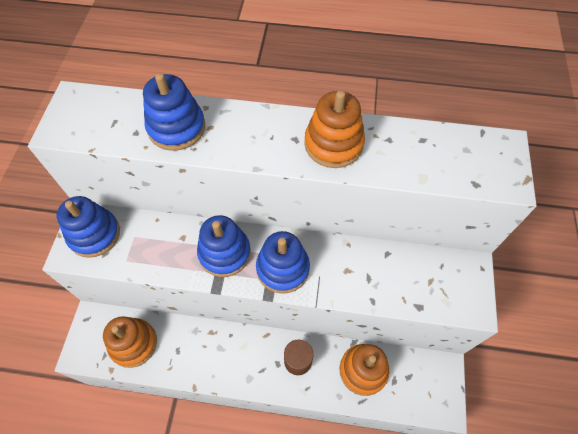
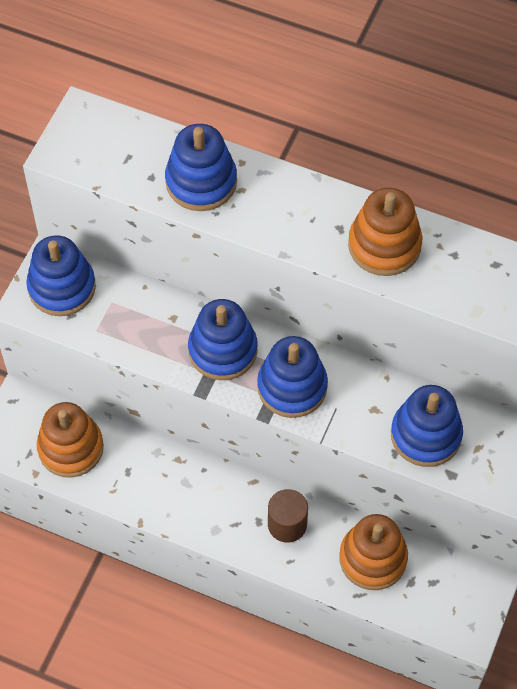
camera: 15 degrees right, 0 degrees up
none -> blue stacking toy [391,385,463,467]

